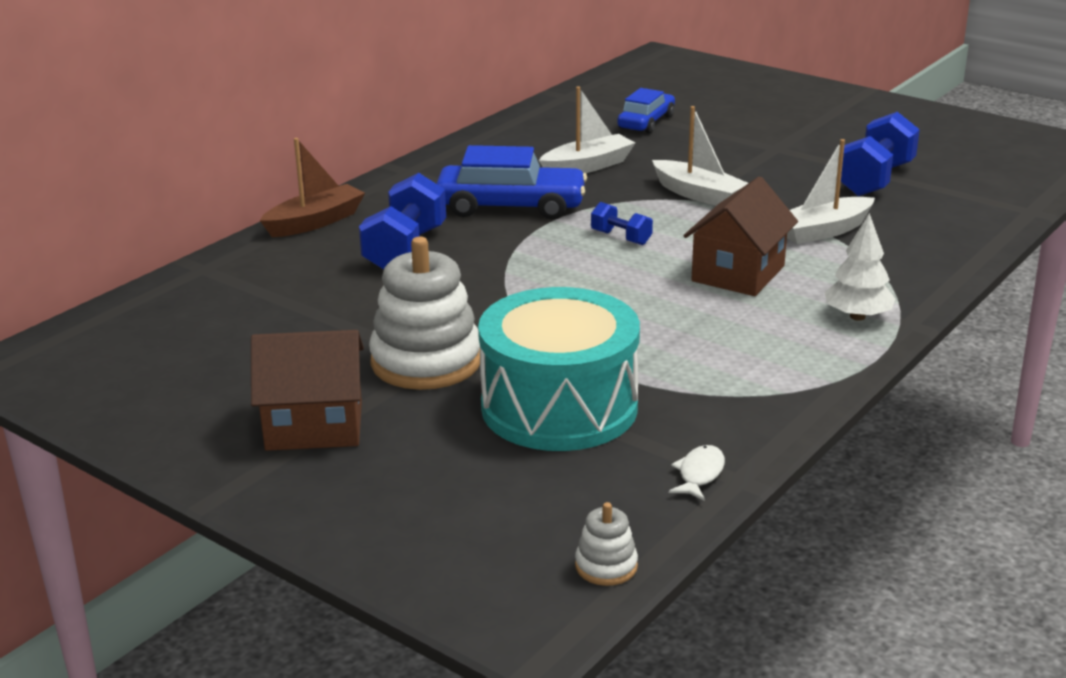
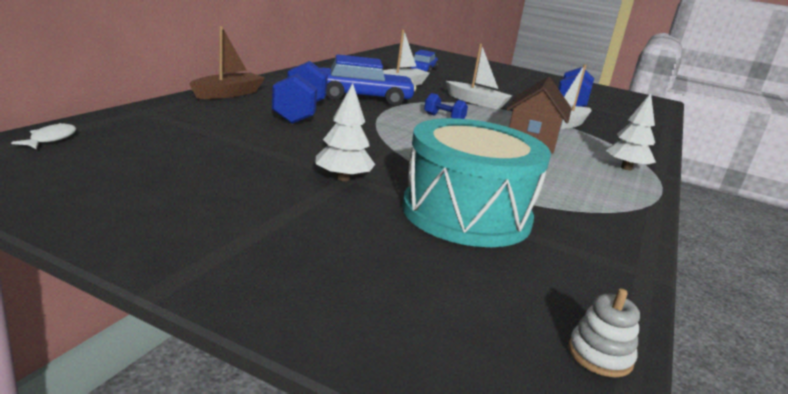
camera: 15 degrees left, 5 degrees down
brown house [251,330,364,451] -> none
white stacking toy [369,237,480,390] -> white tree [316,83,375,181]
white fish [669,445,725,501] -> white fish moved to [11,122,76,149]

